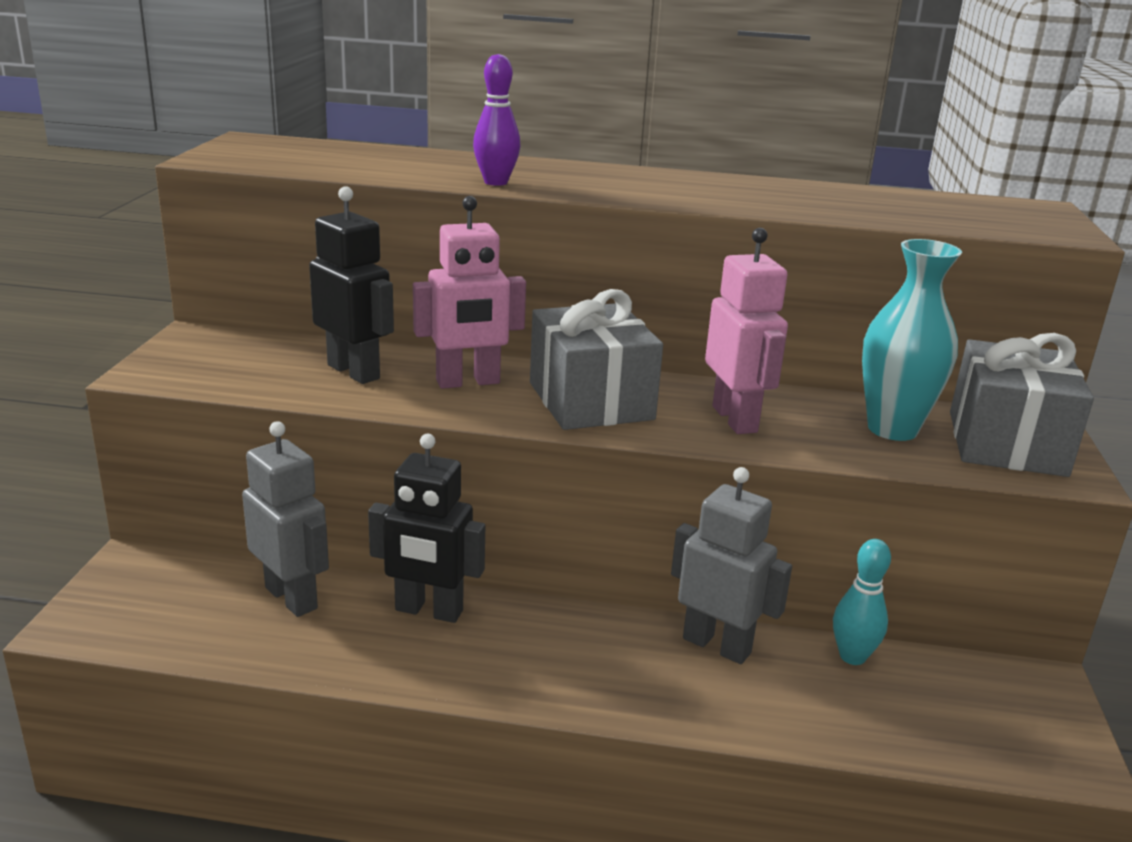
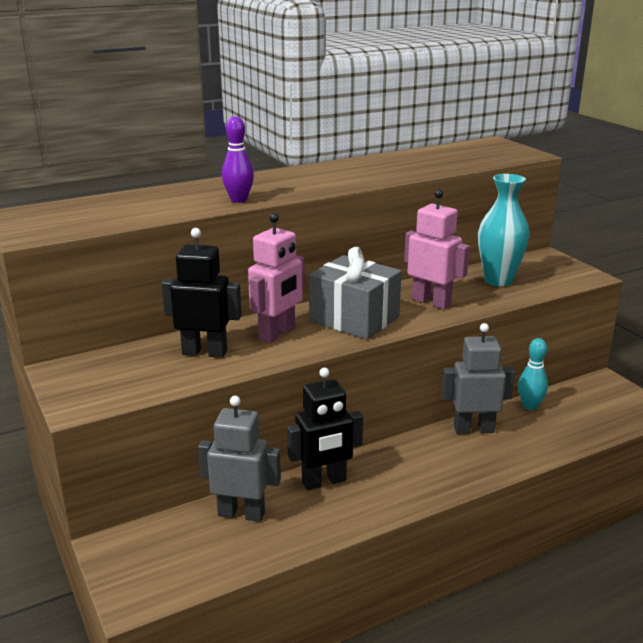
camera: 35 degrees left, 0 degrees up
grey gift [950,333,1094,477] -> none

